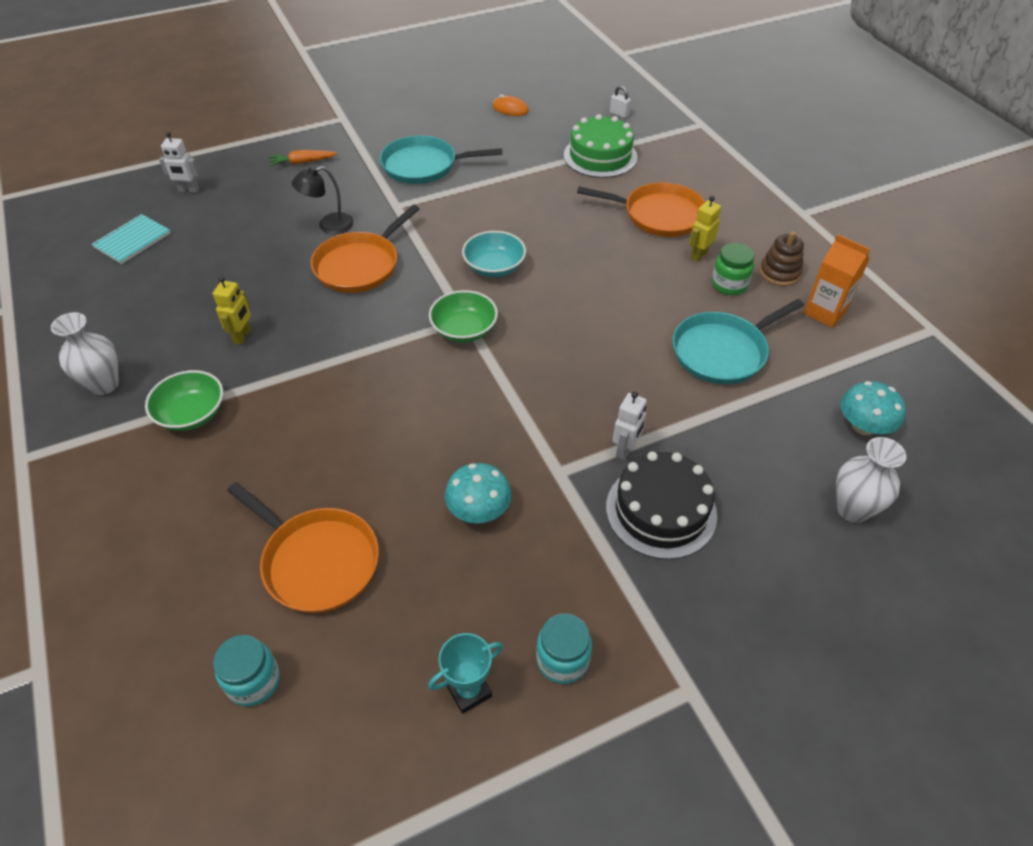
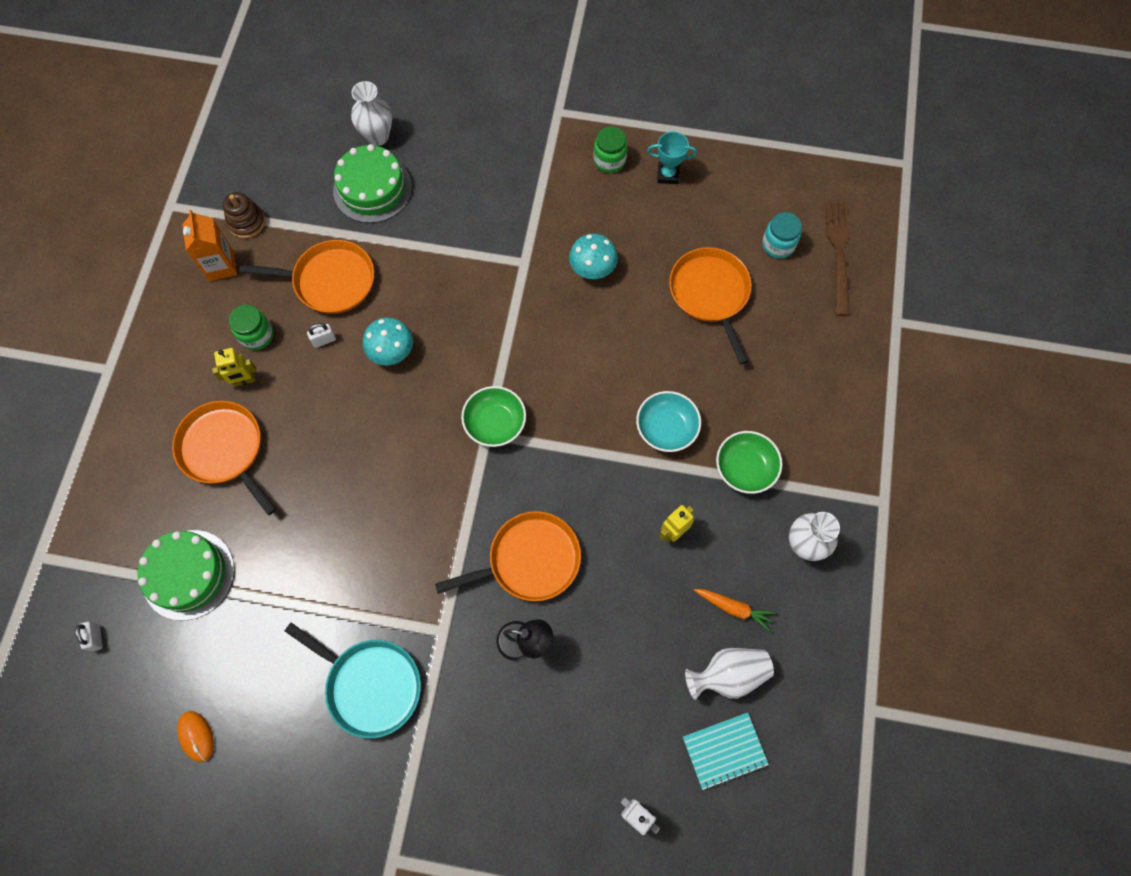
camera: 145 degrees left, 20 degrees up
orange carrot [269,150,338,166] -> orange carrot moved to [694,589,776,631]
turquoise bowl [462,231,526,277] -> turquoise bowl moved to [636,391,701,452]
turquoise jar [536,614,592,684] -> green jar [593,126,628,173]
black cake [606,451,717,559] -> none
white robot [613,392,647,460] -> none
turquoise pan [673,299,804,384] -> orange pan [239,240,374,314]
brown stacking toy [760,231,804,286] -> brown stacking toy moved to [223,192,266,239]
turquoise mushroom [841,381,905,435] -> turquoise mushroom moved to [363,318,413,365]
none -> white padlock [307,323,336,348]
none -> green cake [333,144,412,223]
none -> white vase [685,648,774,700]
none -> brown fork [825,201,850,316]

